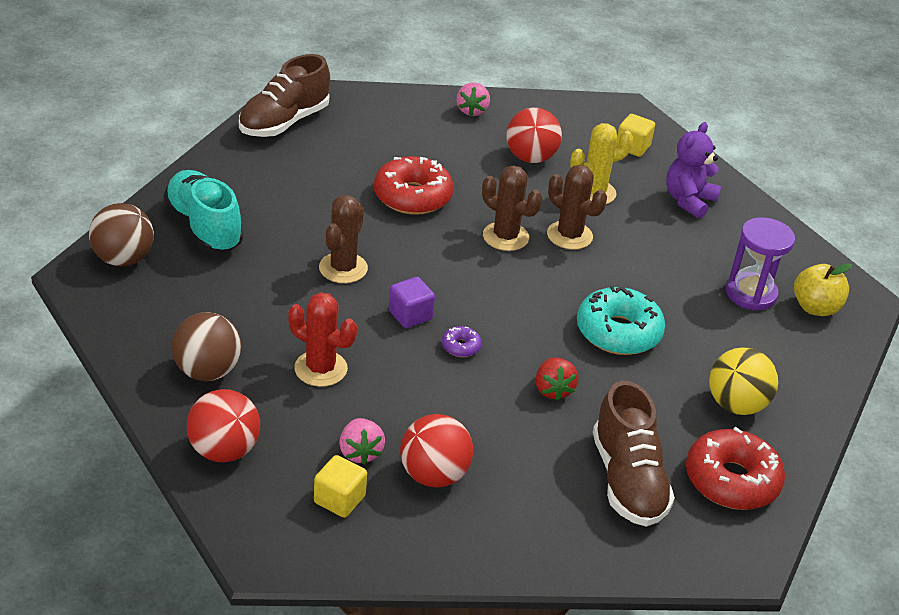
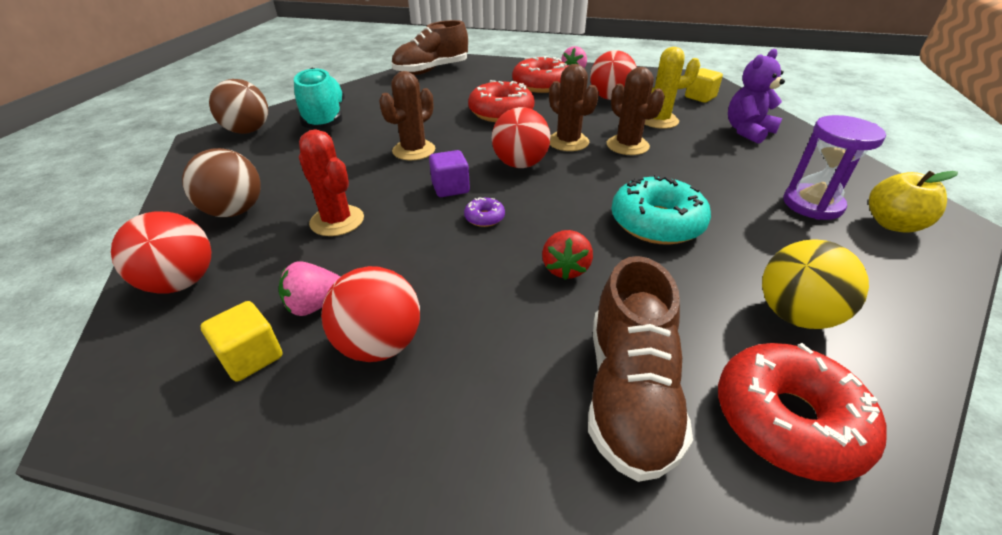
camera: 20 degrees right, 0 degrees up
pink strawberry [339,418,385,465] -> pink strawberry turned 60 degrees clockwise [278,261,341,316]
none -> red ball [492,107,551,168]
none -> red donut [512,56,568,93]

